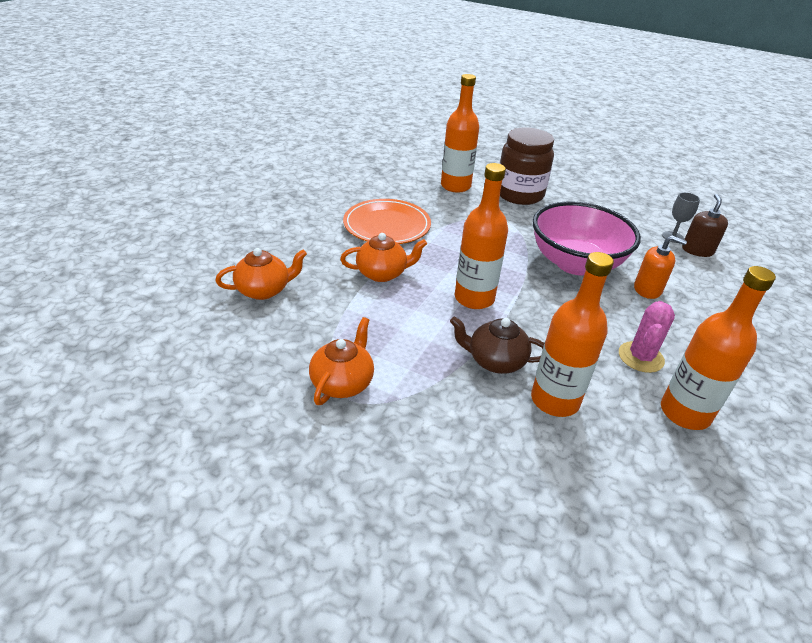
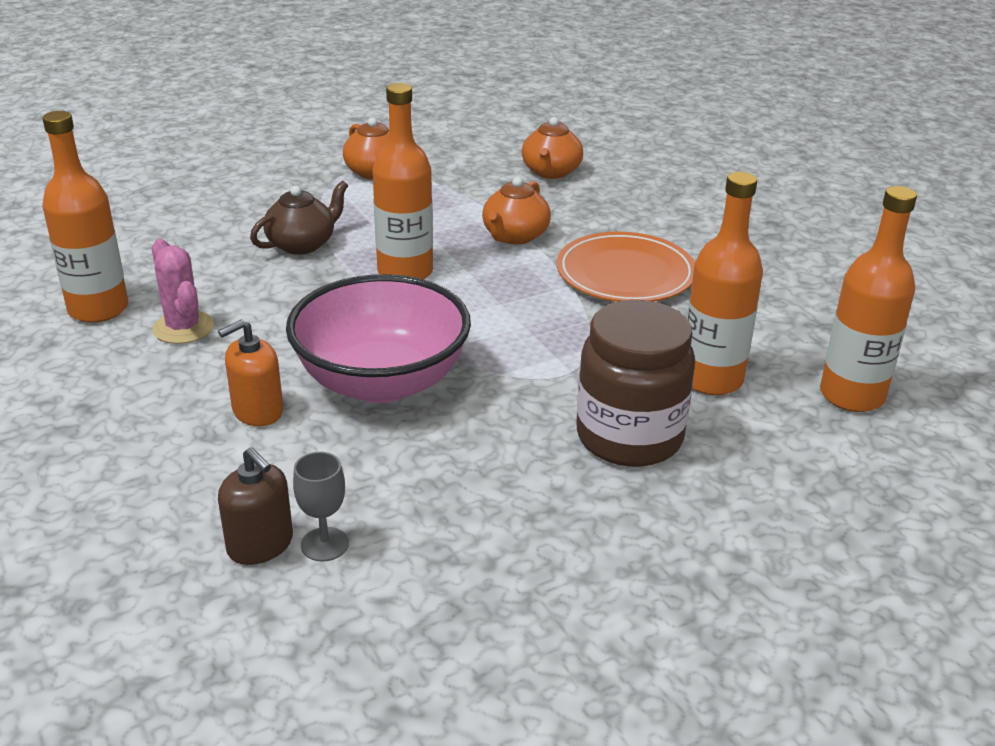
camera: 125 degrees right, 5 degrees down
orange bottle [531,252,614,417] -> orange bottle moved to [820,186,917,412]

